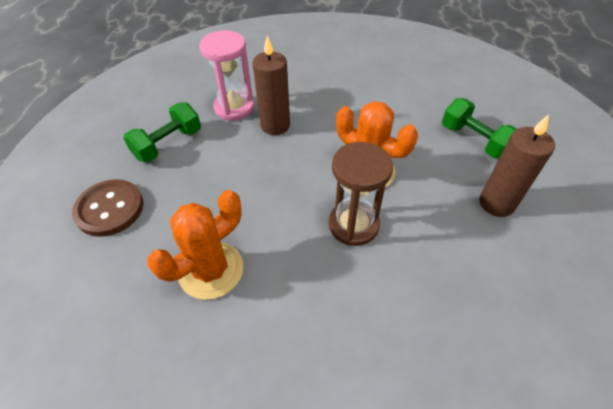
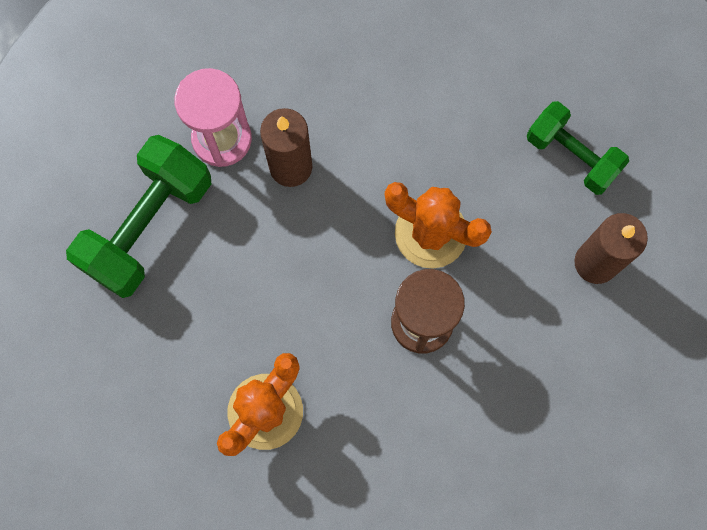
camera: 10 degrees left, 25 degrees up
brown button [72,179,143,237] -> none
green dumbbell [123,102,201,163] -> green dumbbell [66,135,211,298], size x1.55

